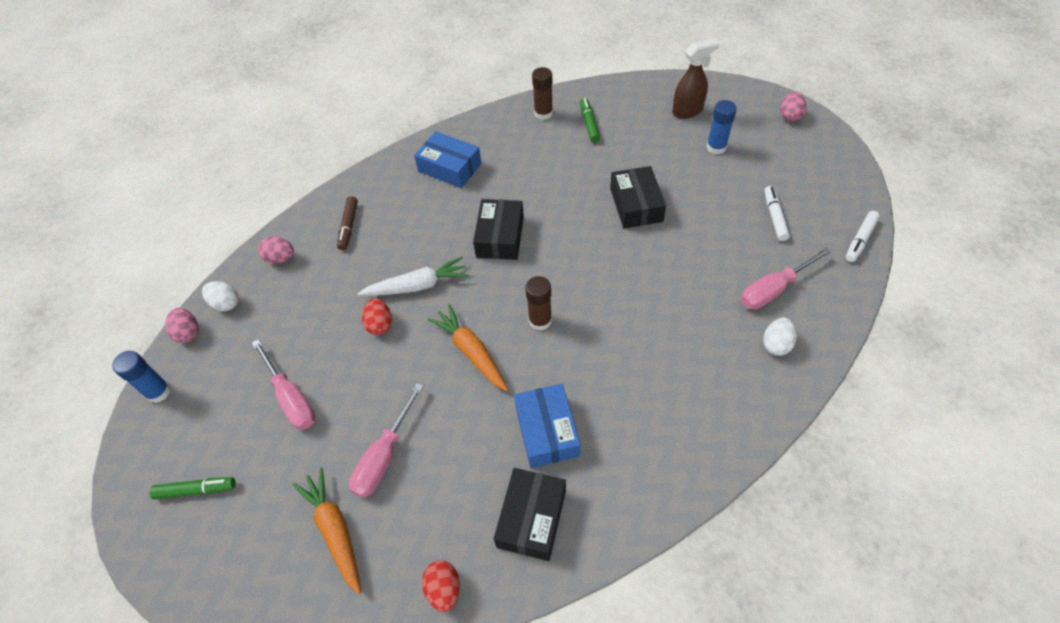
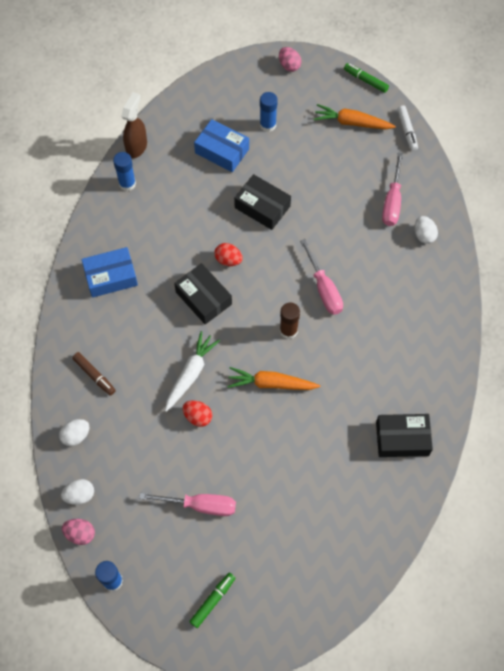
camera: 50 degrees left, 10 degrees up
pink egg [258,236,294,264] -> white egg [59,419,89,446]
orange carrot [293,468,361,594] -> orange carrot moved to [314,104,396,129]
pink screwdriver [349,383,424,498] -> pink screwdriver moved to [300,239,343,315]
red egg [422,560,460,612] -> red egg moved to [214,243,243,266]
black box [494,468,566,561] -> black box turned 60 degrees counterclockwise [376,414,433,457]
blue box [514,384,580,468] -> blue box moved to [194,119,249,172]
brown glue stick [532,67,553,120] -> blue glue stick [113,152,136,191]
green marker [580,98,600,143] -> green marker moved to [344,63,389,93]
brown spray bottle [672,38,719,119] -> brown spray bottle moved to [121,92,147,158]
white marker [764,186,790,241] -> none

